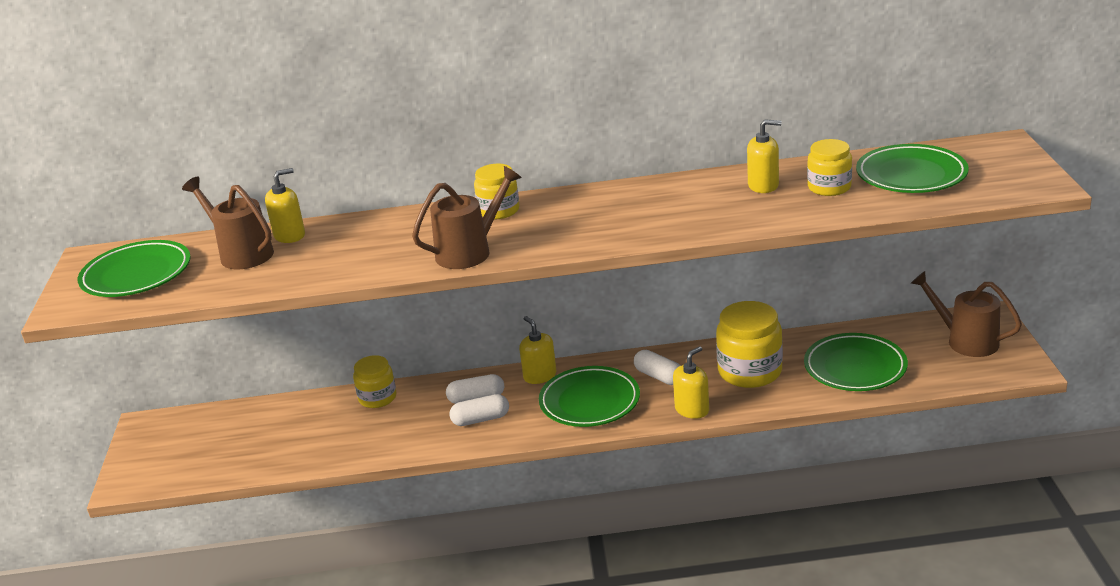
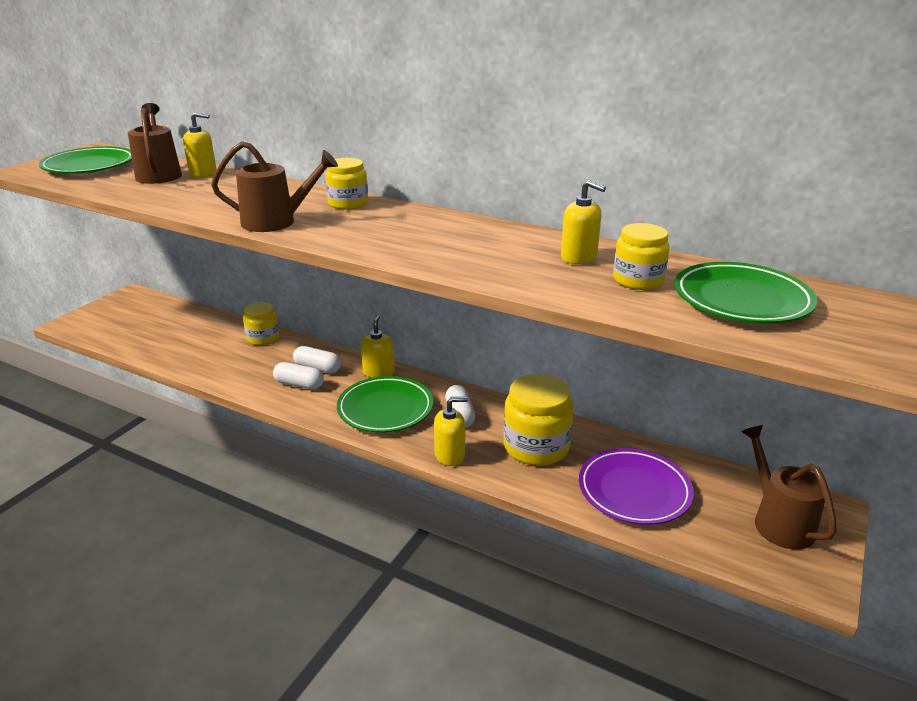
camera: 30 degrees right, 0 degrees up
green plate [804,333,908,391] -> purple plate [579,448,694,525]

